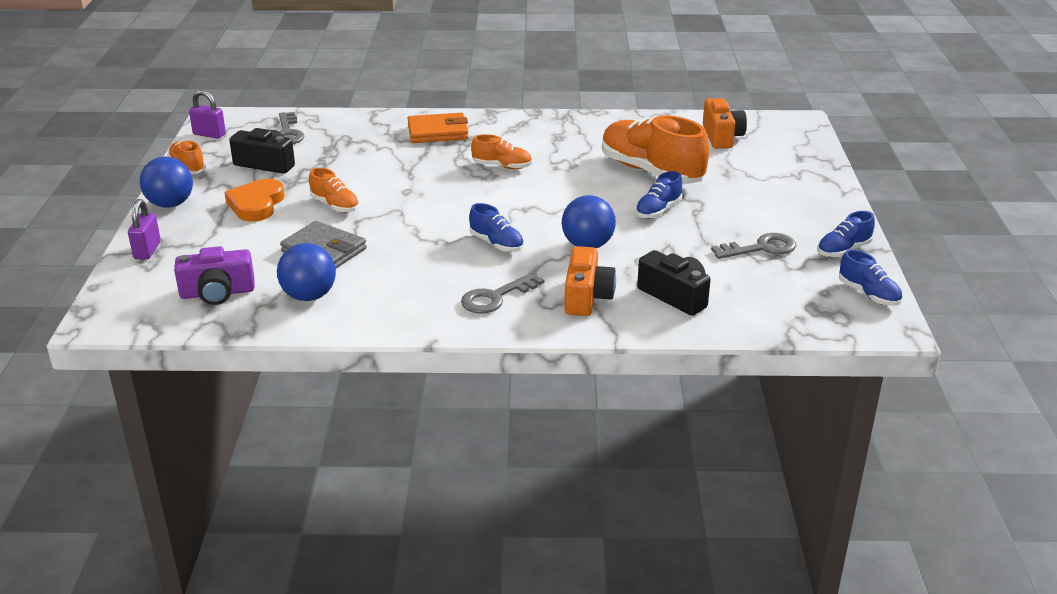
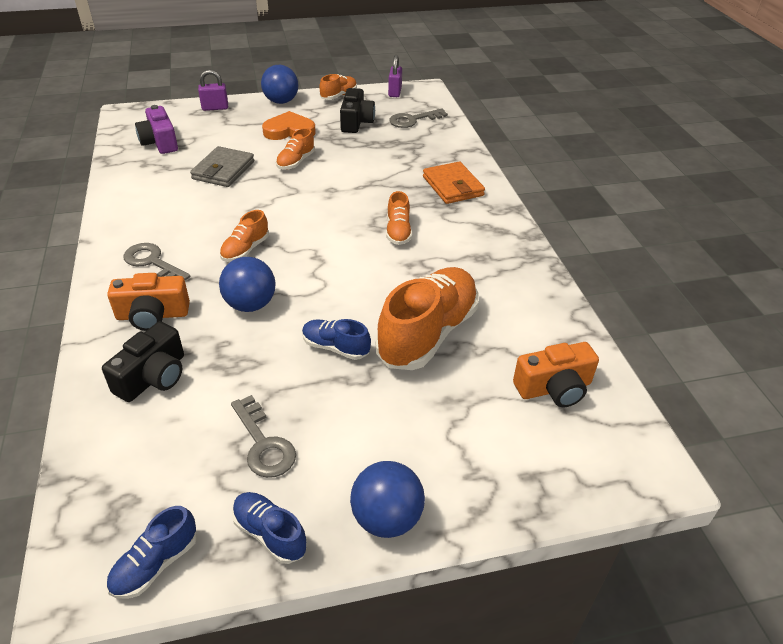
camera: 75 degrees right, 10 degrees up
blue ball [277,243,336,301] -> blue ball moved to [350,461,425,538]
blue shoe [469,203,524,252] -> orange shoe [220,210,269,262]

